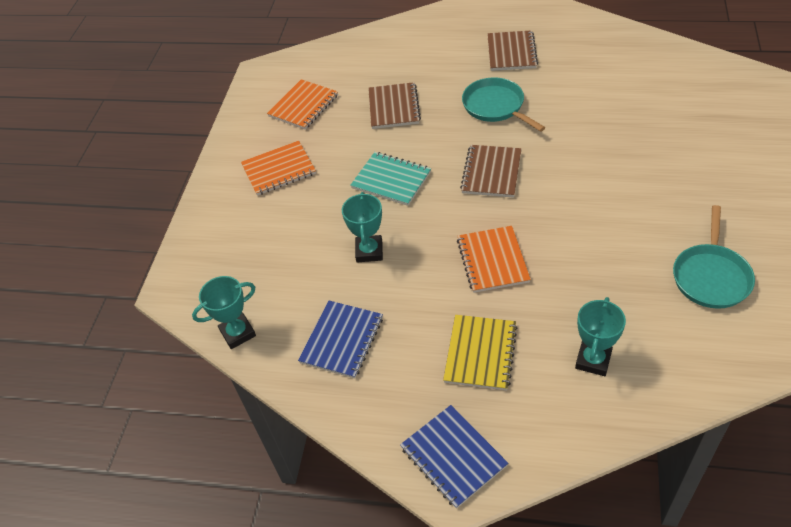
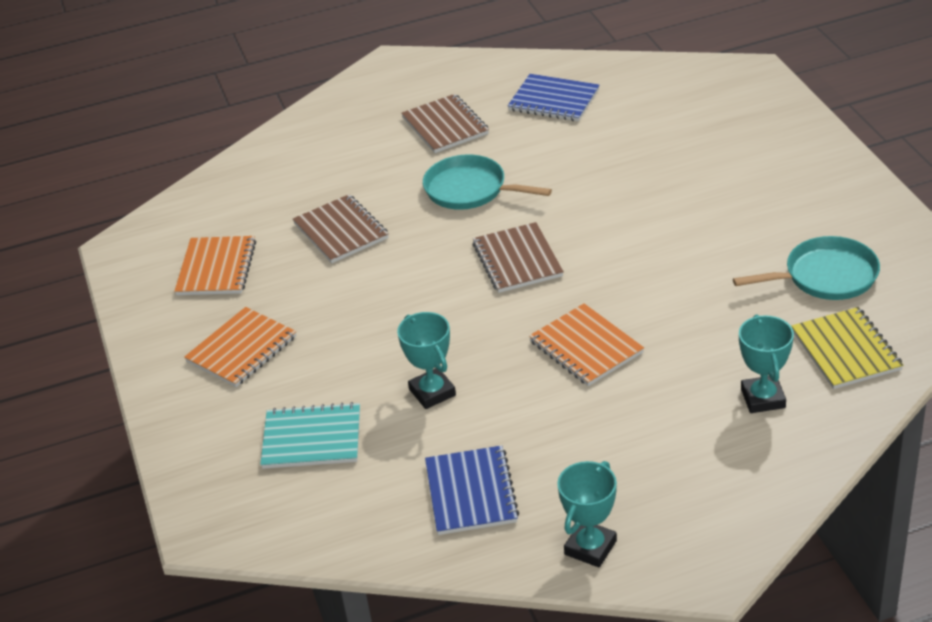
camera: 30 degrees left, 10 degrees down
turquoise trophy [192,276,256,349] -> turquoise trophy moved to [557,461,617,568]
turquoise notebook [350,152,431,206] -> turquoise notebook moved to [260,402,360,469]
blue notebook [400,405,508,509] -> blue notebook moved to [508,74,599,121]
yellow notebook [443,315,517,391] -> yellow notebook moved to [791,307,903,389]
turquoise pan [673,205,755,309] -> turquoise pan turned 90 degrees counterclockwise [733,236,880,300]

